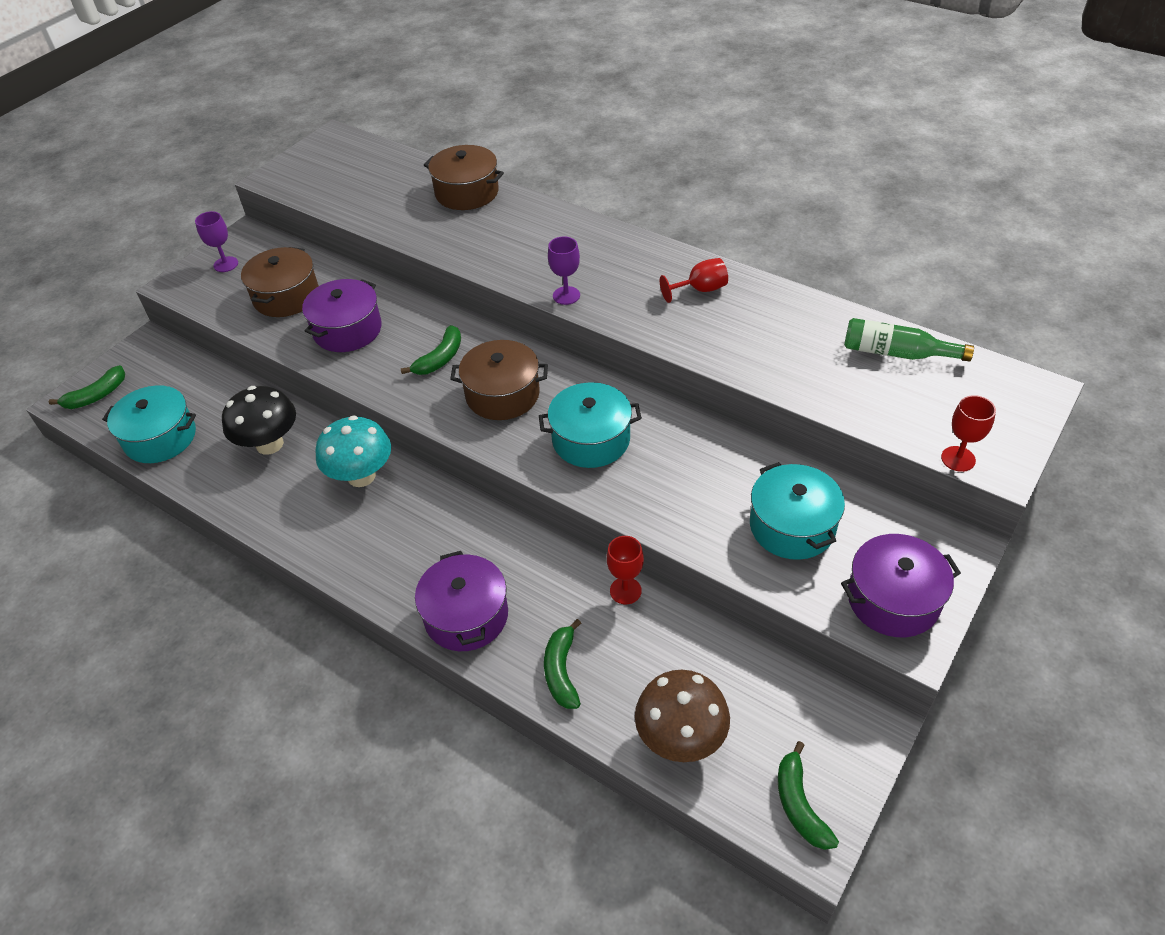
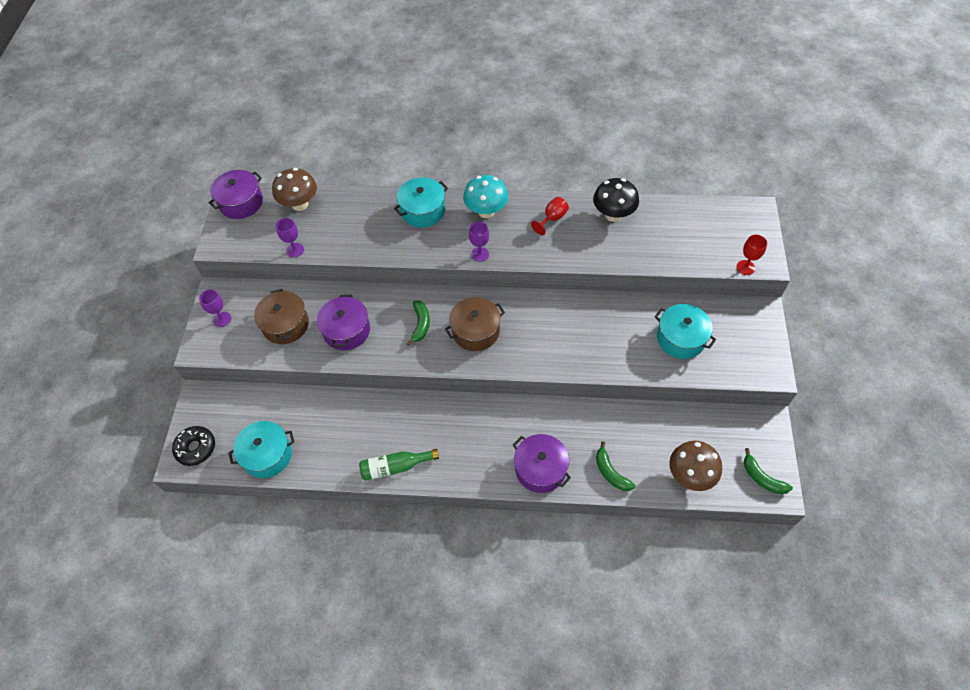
camera: 30 degrees left, 10 degrees up
green banana [48,365,125,409] -> black donut [172,426,215,466]
black mushroom [222,386,296,455] -> black mushroom moved to [593,178,639,222]
turquoise mushroom [315,416,391,487] -> turquoise mushroom moved to [463,175,508,218]
brown pot [424,145,504,210] -> none
turquoise pot [539,382,642,468] -> turquoise pot moved to [394,177,448,228]
red goblet [607,536,644,604] -> none
purple pot [841,534,961,637] -> purple pot moved to [208,170,263,219]
green bottle [844,318,974,361] -> green bottle moved to [359,449,439,481]
none -> brown mushroom [272,168,317,211]
none -> purple goblet [276,218,304,257]

